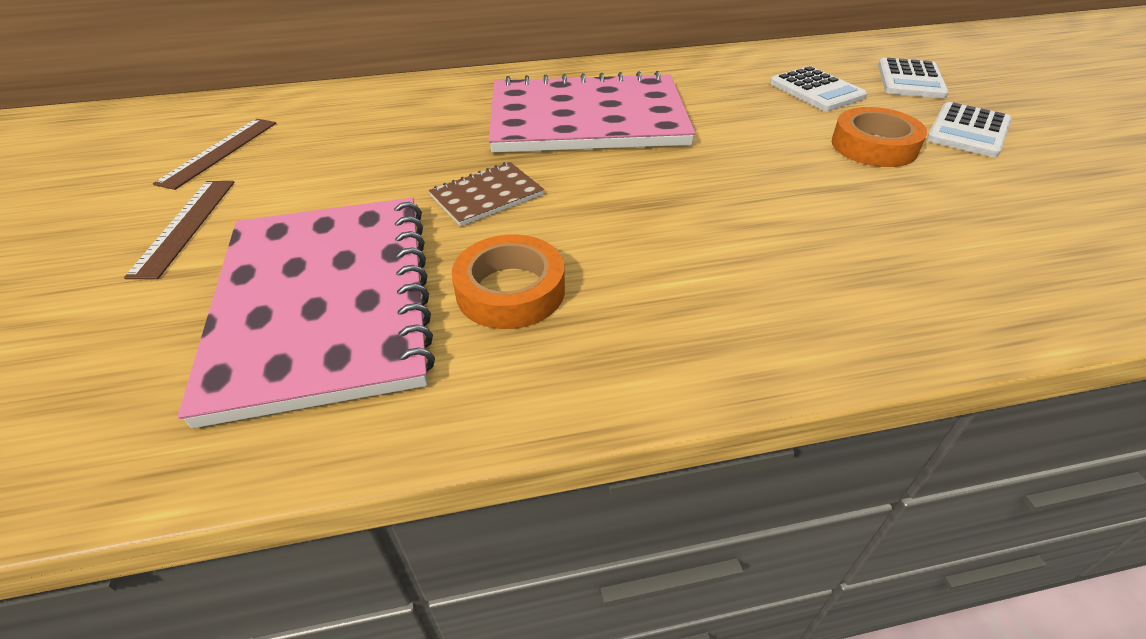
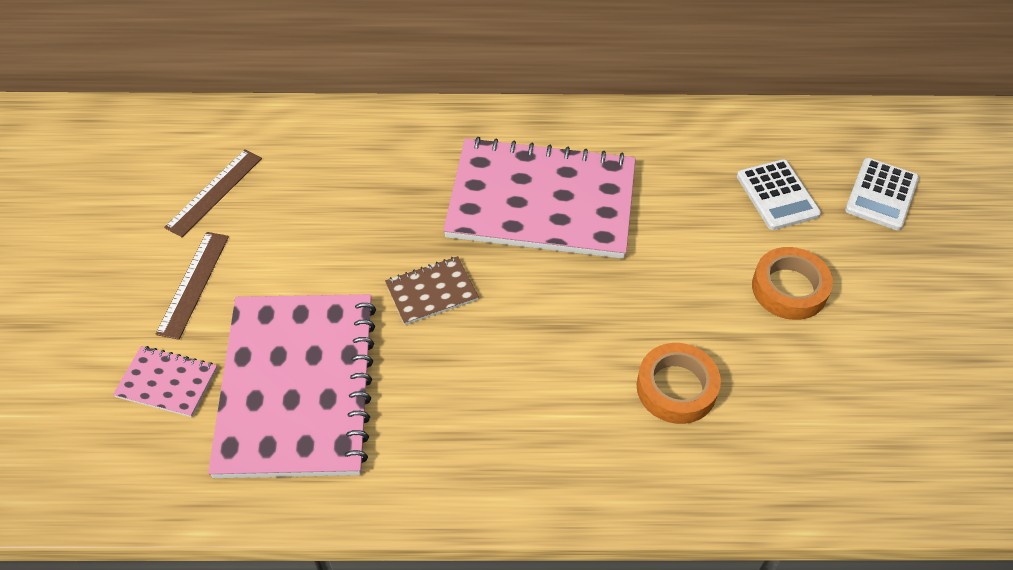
camera: 10 degrees right, 10 degrees up
orange tape [452,235,565,329] -> orange tape moved to [637,343,721,424]
white calculator [926,102,1012,157] -> none
none -> pink notebook [113,346,217,417]

